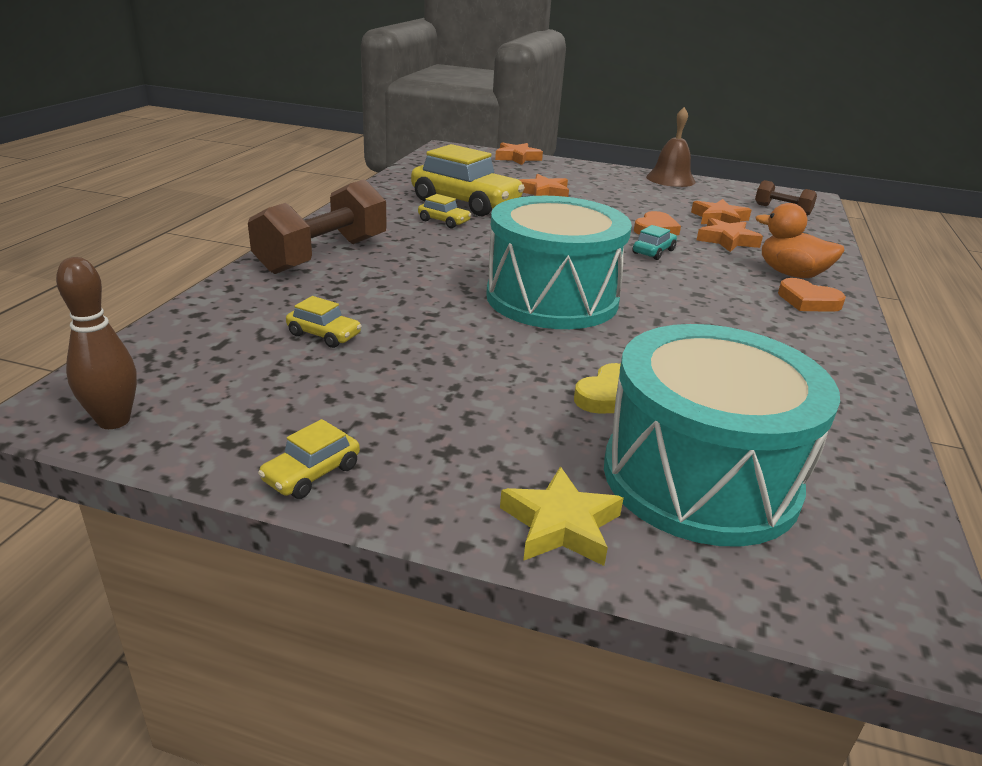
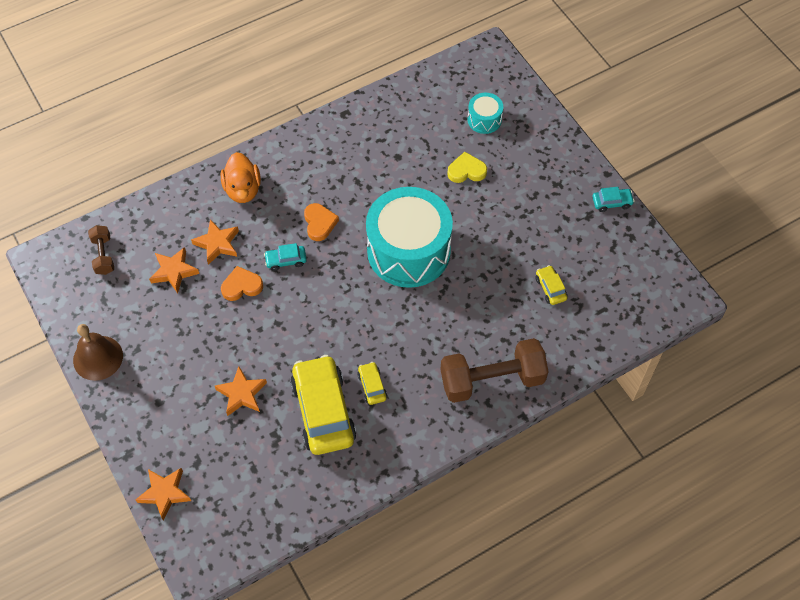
camera: 135 degrees left, 30 degrees up
brown bowling pin [56,257,137,429] -> none
yellow car [258,419,360,499] -> turquoise car [592,187,635,212]
yellow star [500,467,624,566] -> none
turquoise drum [604,324,840,547] -> turquoise drum [467,93,503,134], size x0.44
orange heart [778,278,846,312] -> orange heart moved to [304,203,339,241]

